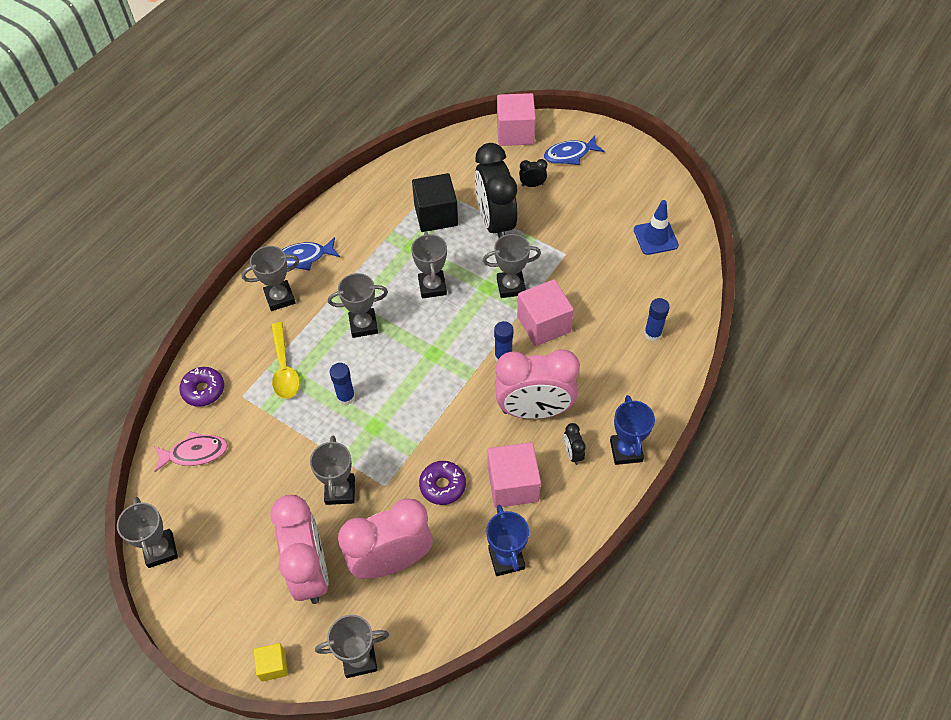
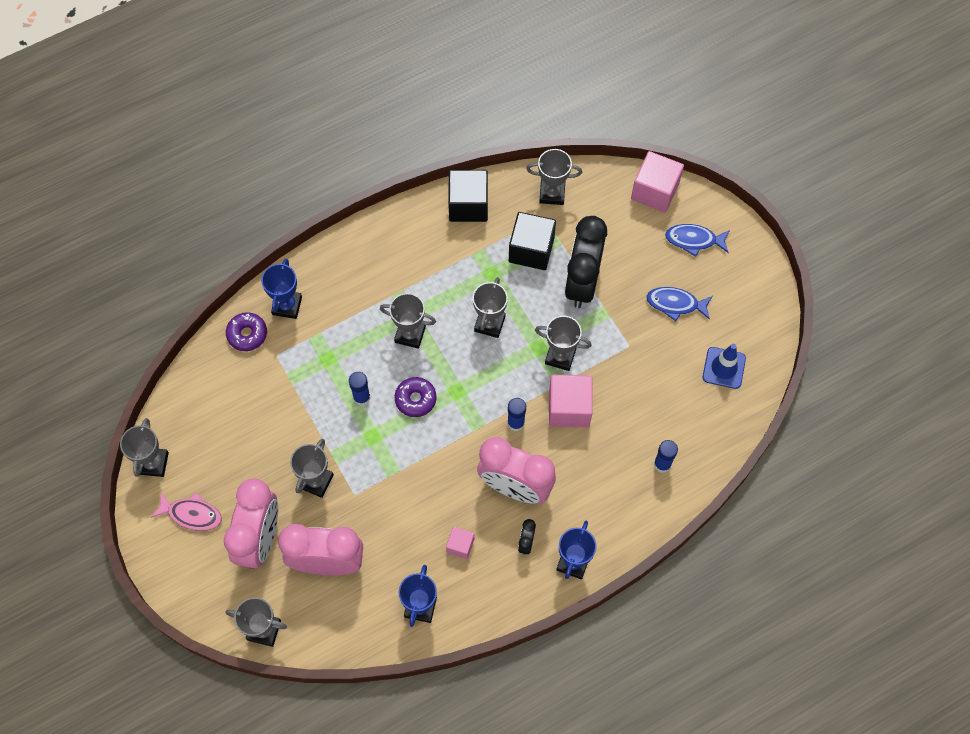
camera: 25 degrees right, 10 degrees up
pink fish [154,431,228,472] -> pink fish moved to [151,492,222,531]
grey trophy [241,246,300,311] -> grey trophy moved to [526,149,582,205]
yellow cube [254,643,288,682] -> none
yellow spoon [271,322,300,399] -> none
blue fish [282,237,340,271] -> blue fish moved to [646,287,713,321]
purple donut [419,461,466,505] -> purple donut moved to [395,377,437,417]
pink cube [488,442,541,508] -> pink cube [446,527,474,559], size x0.53
black clock [519,159,547,187] -> none
none -> blue trophy [261,258,302,319]
none -> black cube [448,170,488,222]

